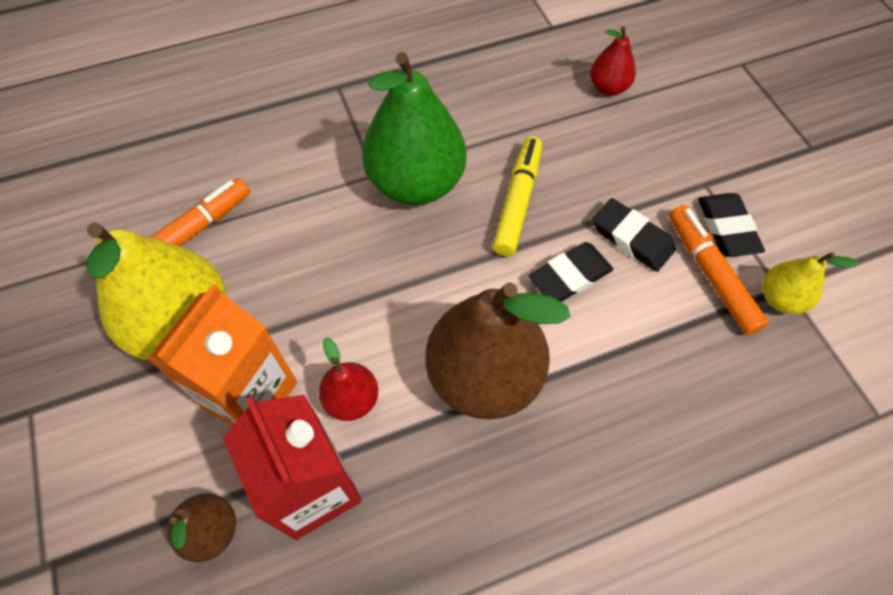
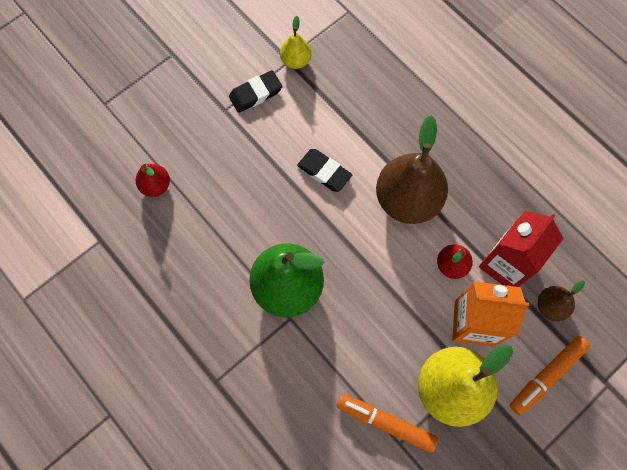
camera: 110 degrees left, 10 degrees up
yellow marker [493,136,542,256] -> none
black eraser [592,198,676,272] -> none
orange marker [669,205,769,335] -> orange marker moved to [510,336,590,415]

